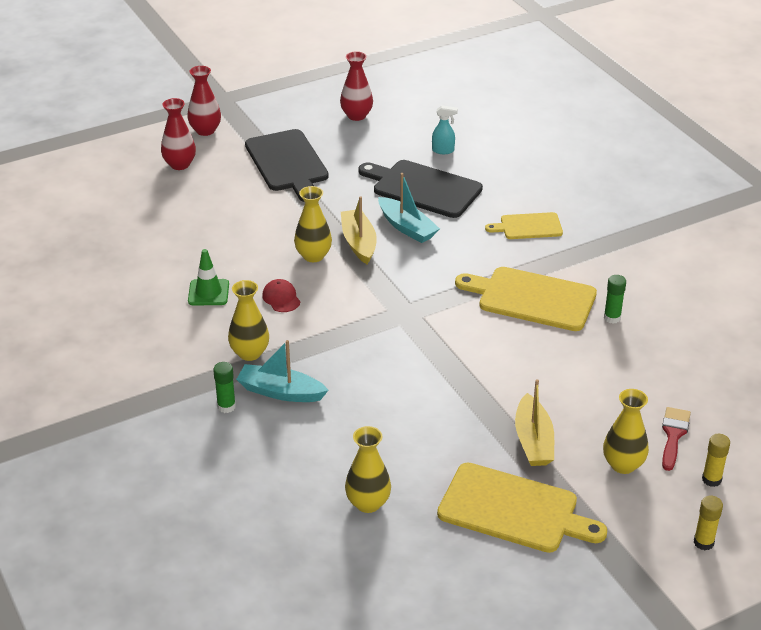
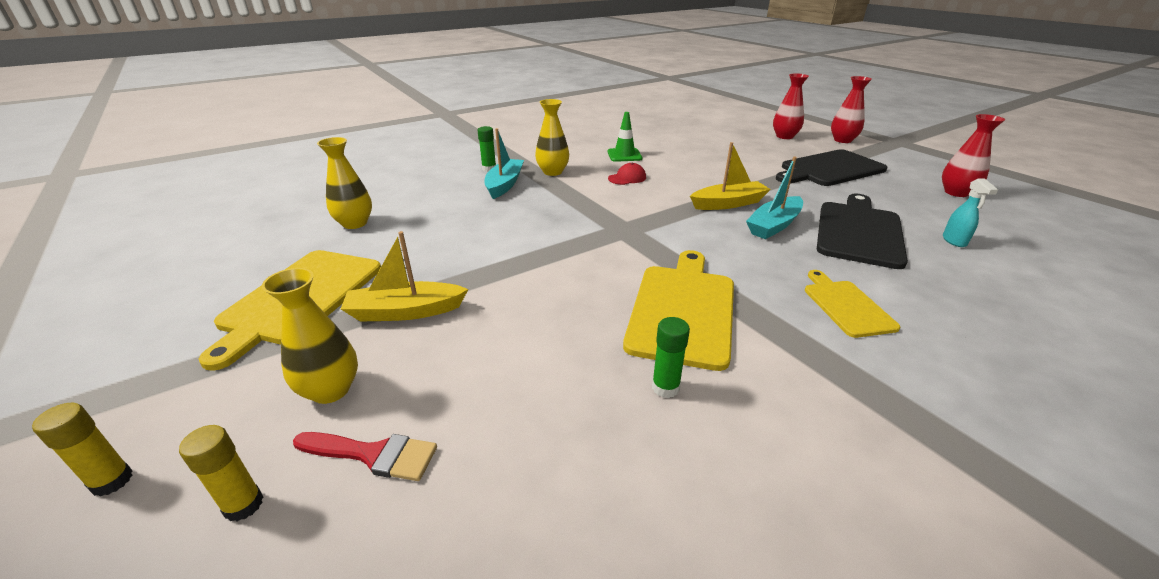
camera: 85 degrees right, 5 degrees down
yellow vase [294,186,332,262] -> none

